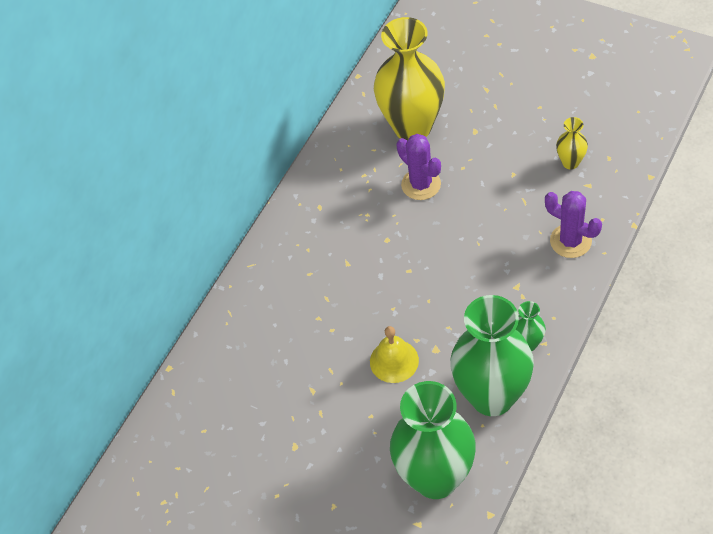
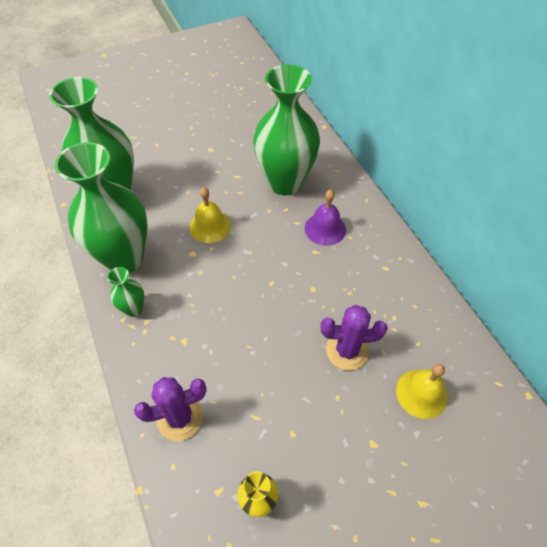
camera: 120 degrees right, 0 degrees up
yellow vase [374,17,445,141] -> yellow bell [396,364,448,419]
none -> green vase [253,65,320,195]
none -> purple bell [305,190,346,246]

